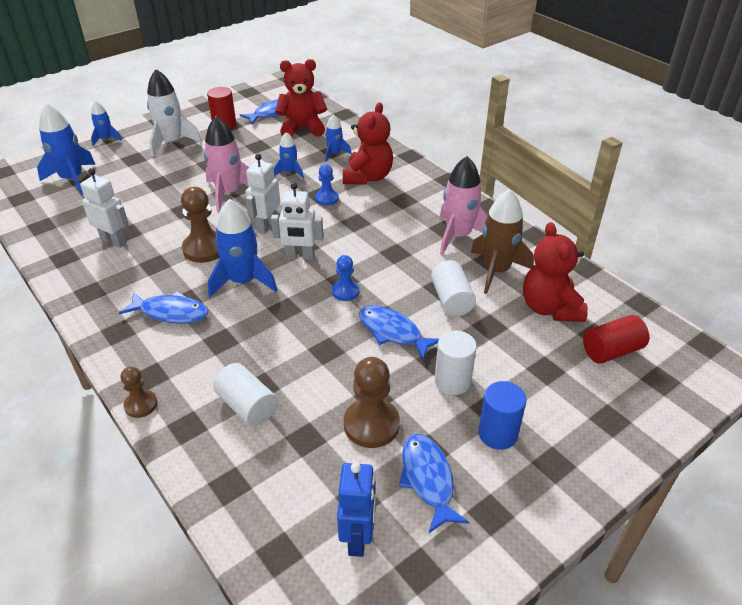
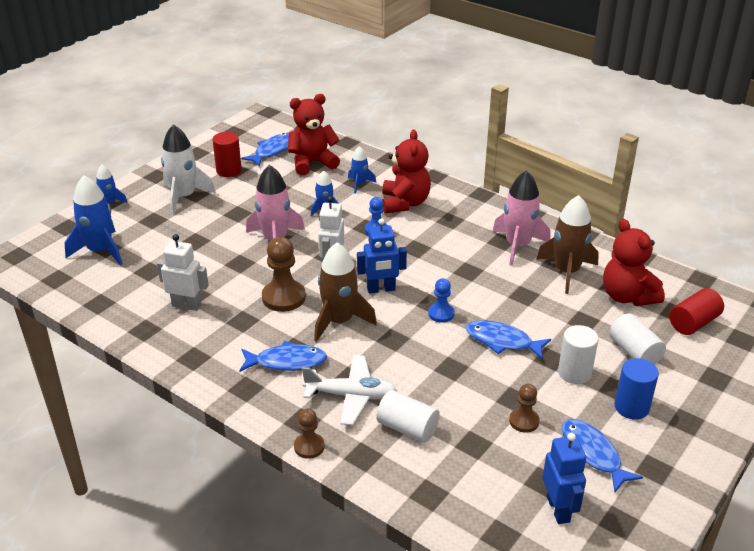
camera: 15 degrees left, 5 degrees down
blue rocket [208,199,277,297] -> brown rocket [314,242,377,342]
white robot [271,183,323,260] -> blue robot [357,218,407,294]
brown pawn [344,357,400,448] -> brown pawn [509,384,540,433], size x0.59
white cylinder [431,260,476,316] -> white cylinder moved to [609,314,666,365]
none -> white plane [302,355,397,425]

